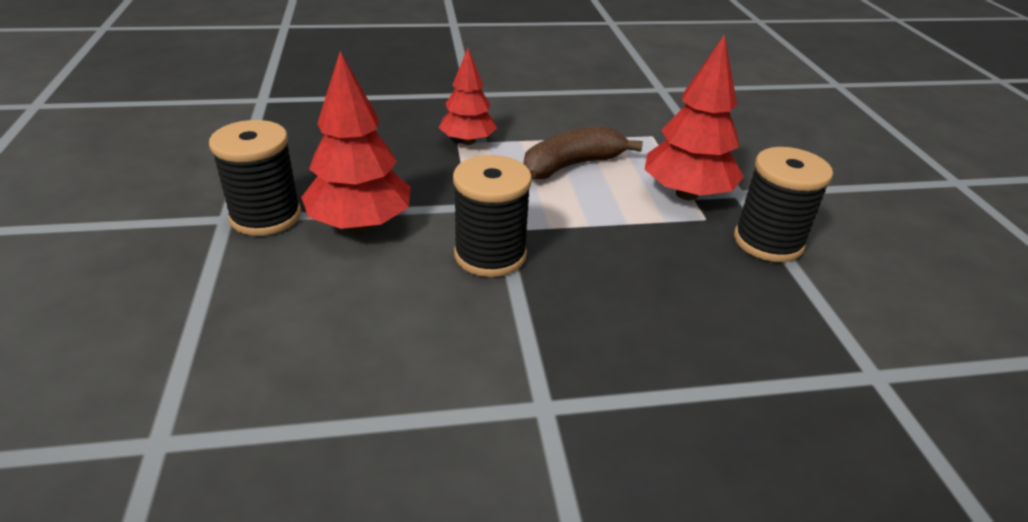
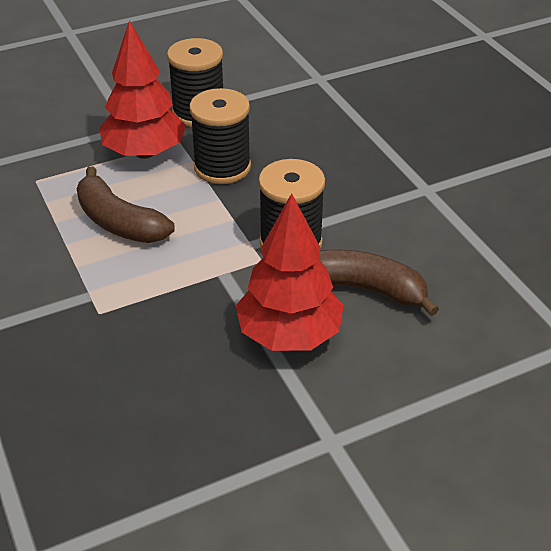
camera: 105 degrees left, 5 degrees up
black spool [209,120,301,236] -> black spool moved to [189,88,251,184]
red tree [439,48,497,145] -> none
none -> brown banana [319,250,439,316]

